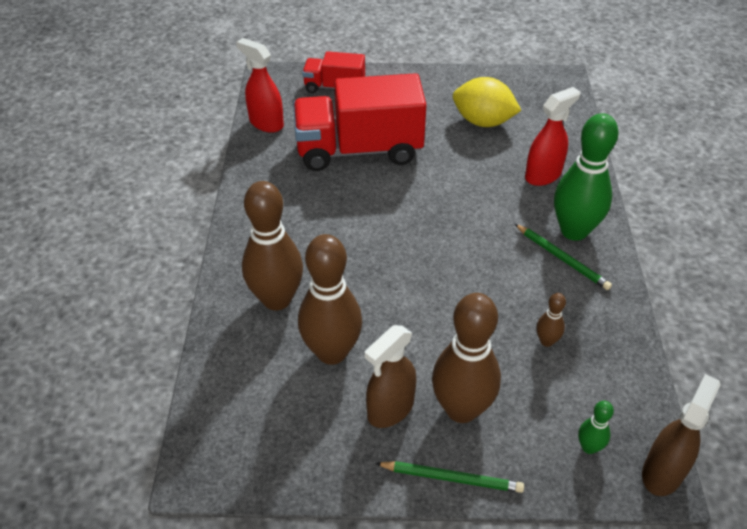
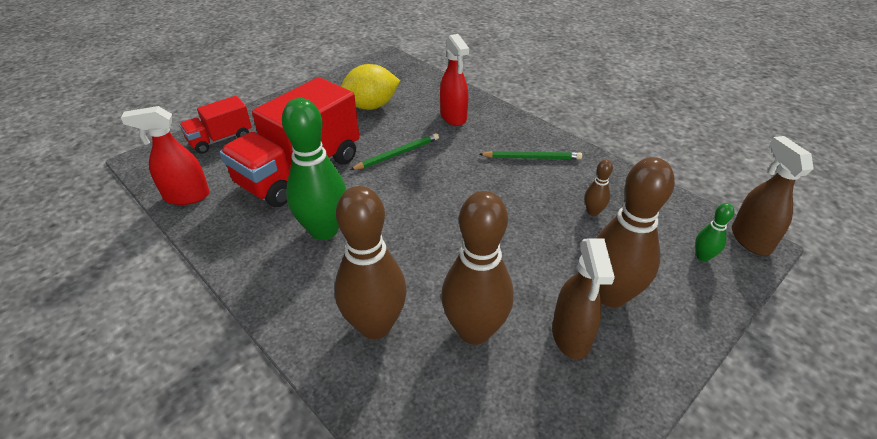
camera: 45 degrees left, 5 degrees down
green pencil [375,461,524,493] -> green pencil moved to [350,133,439,170]
red spray bottle [525,87,580,186] -> red spray bottle turned 150 degrees clockwise [440,34,469,126]
green bowling pin [554,113,618,241] -> green bowling pin moved to [282,98,346,240]

